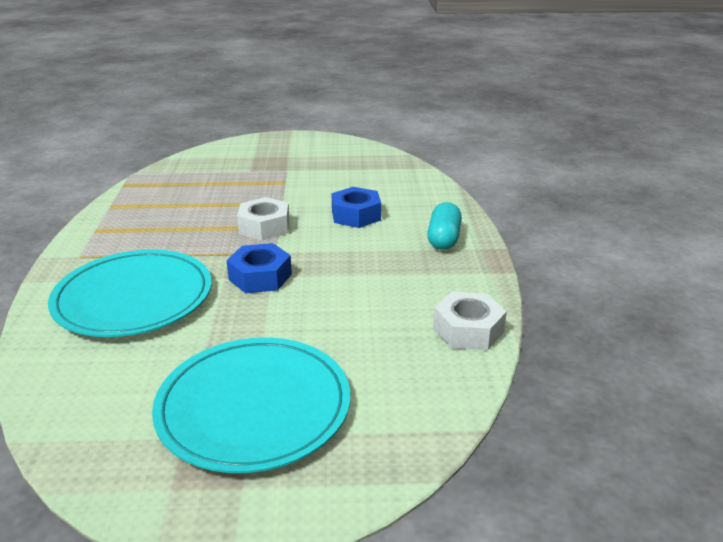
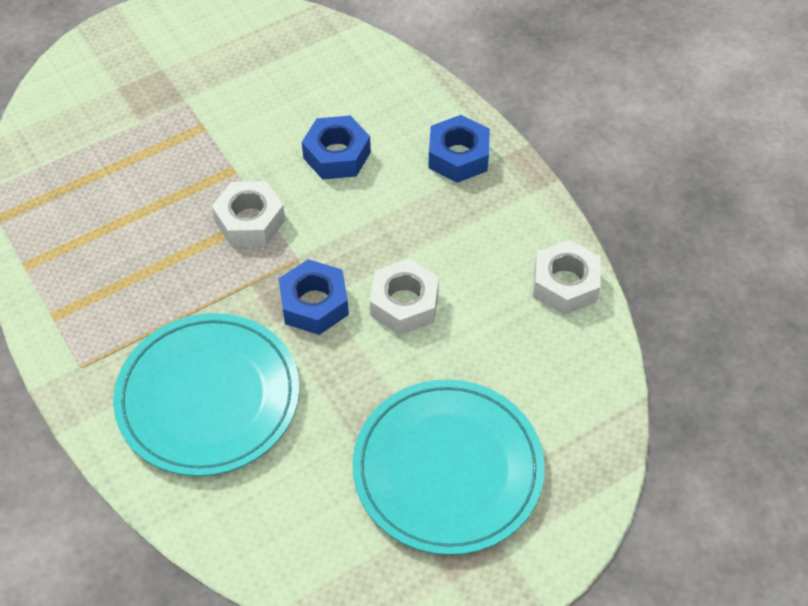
camera: 30 degrees left, 25 degrees up
turquoise capsule [427,202,462,250] -> blue nut [428,115,490,183]
none -> white nut [370,259,439,335]

